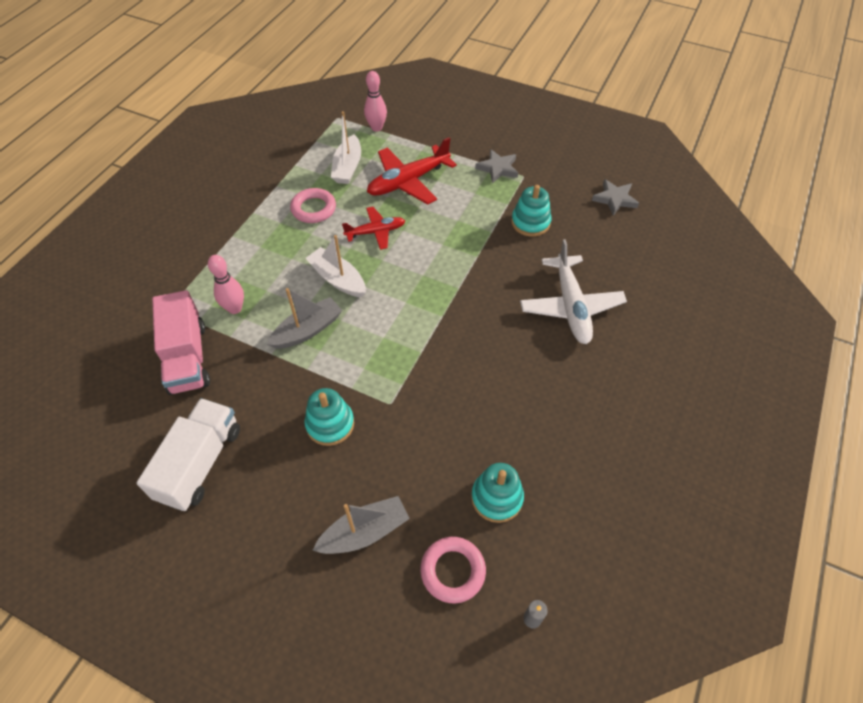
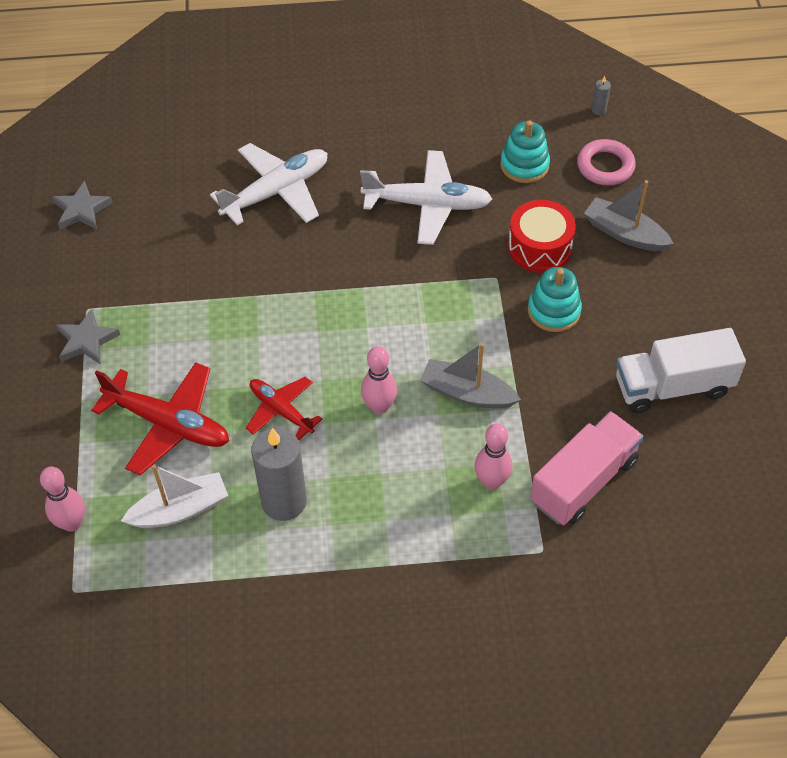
camera: 120 degrees left, 0 degrees up
pink ring [290,188,336,223] -> grey candle [251,428,307,521]
white boat [305,235,366,297] -> pink bowling pin [361,346,397,414]
turquoise stacking toy [511,185,552,237] -> none
none -> white plane [360,150,492,245]
none -> red drum [508,200,576,273]

